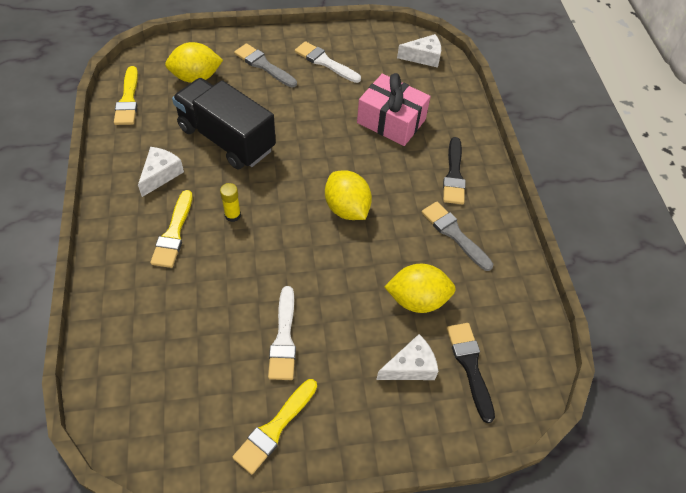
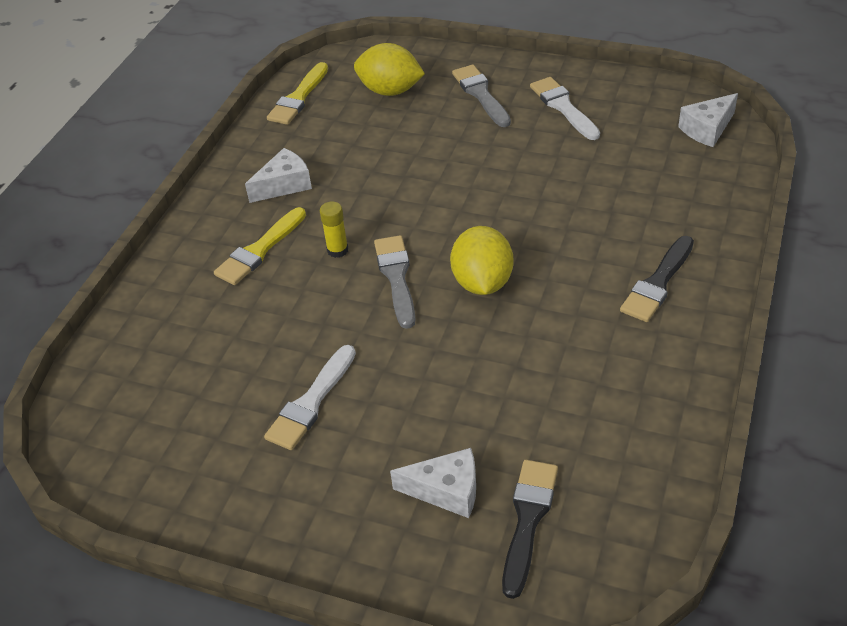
camera: 35 degrees right, 10 degrees down
black truck [172,78,276,169] -> none
yellow brush [232,379,317,474] -> none
pink gift [357,73,431,146] -> none
yellow lemon [385,264,456,313] -> none
white cheese [397,34,441,68] -> white cheese turned 120 degrees clockwise [678,93,738,147]
grey brush [422,202,493,271] -> grey brush moved to [374,235,415,329]

